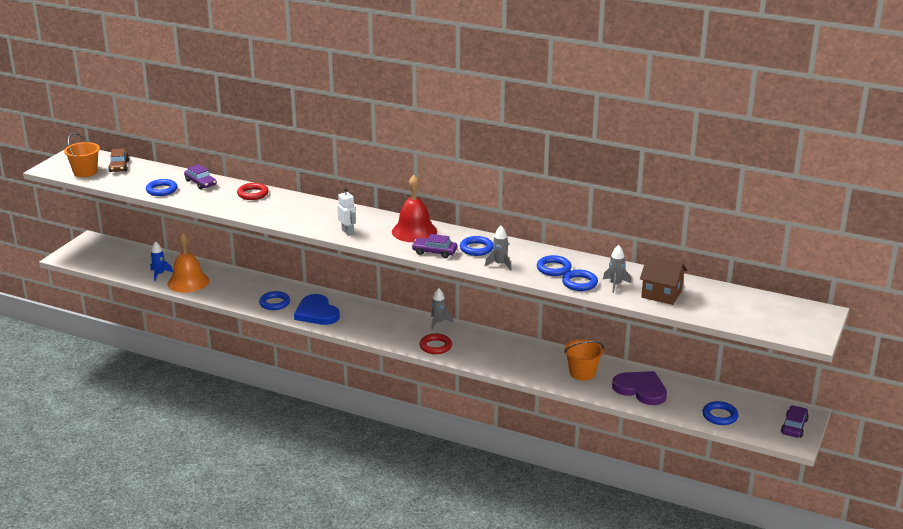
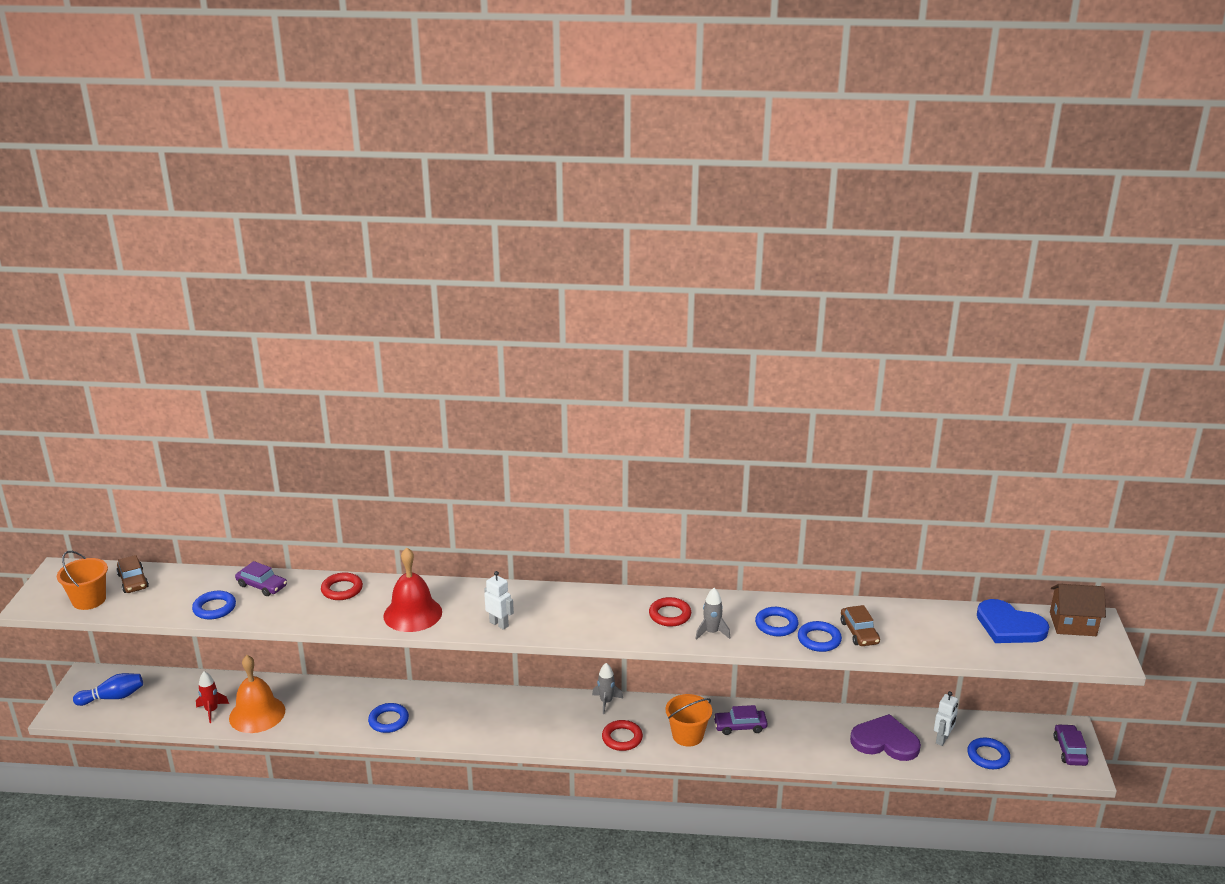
camera: 20 degrees left, 0 degrees up
blue rocket [150,241,173,281] -> red rocket [196,671,229,723]
blue heart [294,294,340,325] -> blue heart moved to [977,599,1049,643]
red bell [392,175,437,242] -> red bell moved to [383,547,442,632]
purple car [412,234,457,258] -> purple car moved to [713,705,768,735]
blue ring [460,236,493,256] -> red ring [649,597,691,627]
orange bucket [564,339,604,381] -> orange bucket moved to [666,694,712,747]
grey rocket [603,245,631,293] -> brown car [841,605,880,646]
brown house [640,255,687,305] -> brown house moved to [1050,584,1106,636]
none -> blue bowling pin [73,673,143,706]
none -> white robot [934,691,958,746]

